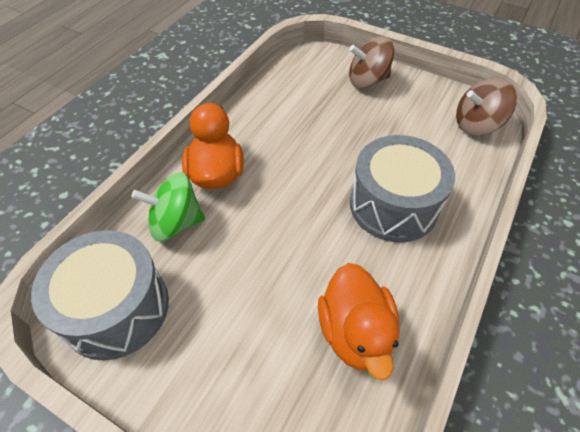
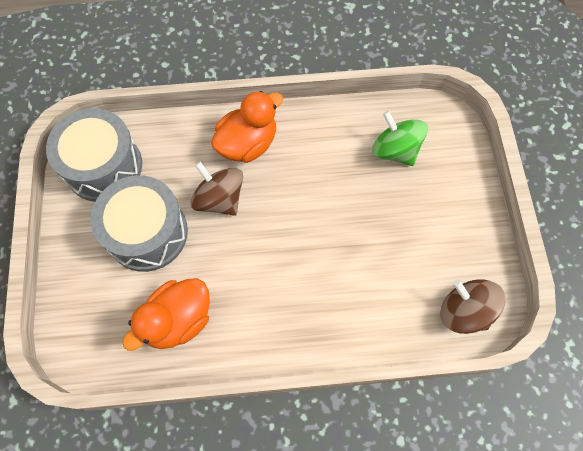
camera: 55 degrees right, 15 degrees up
green spinning top [131,172,205,242] -> green spinning top moved to [372,111,428,166]
brown spinning top [349,36,394,88] -> brown spinning top moved to [190,162,243,216]
grey drum [350,135,455,242] -> grey drum moved to [91,175,188,272]

